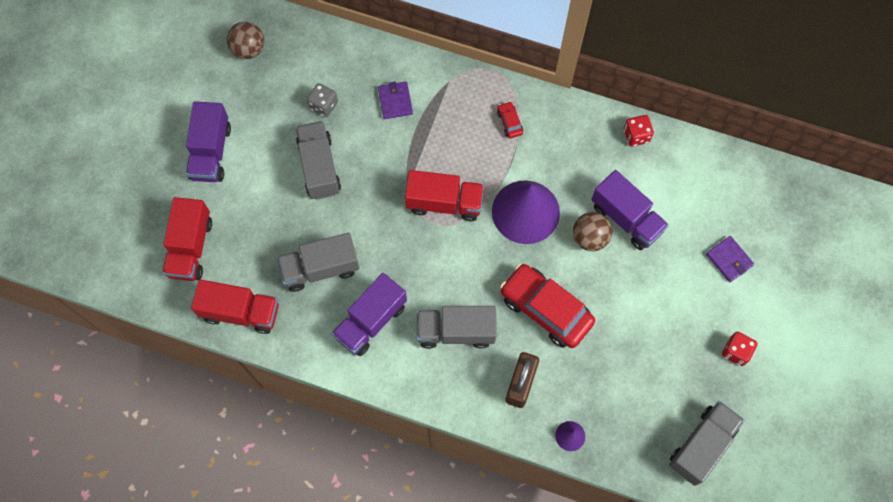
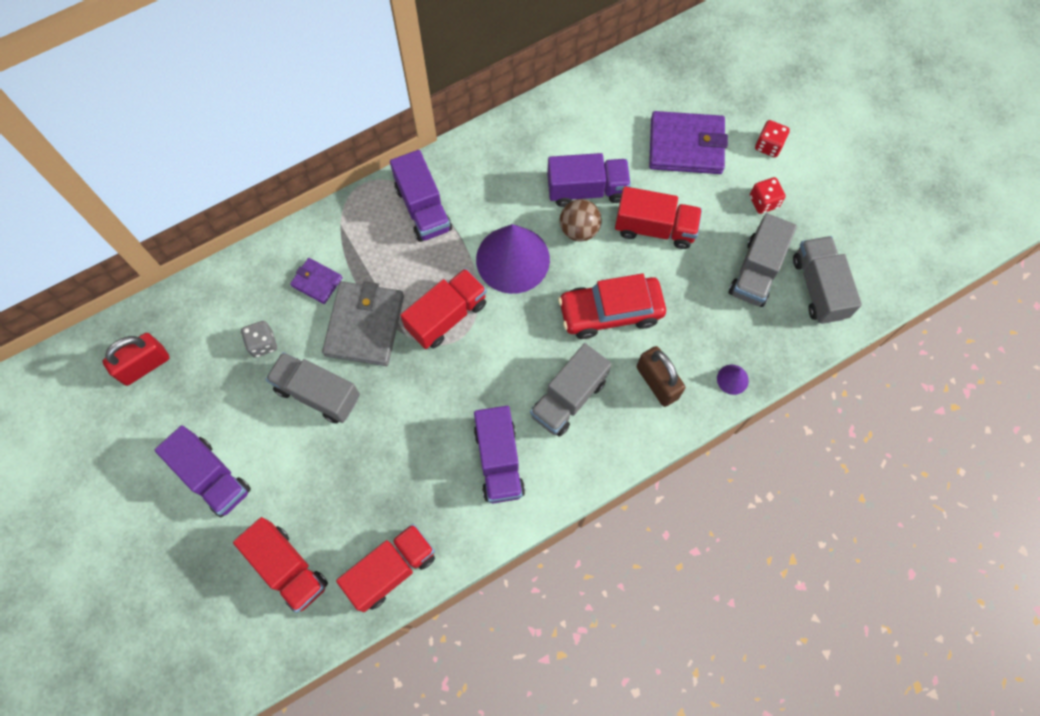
camera: 50 degrees left, 0 degrees up
brown ball [227,22,264,59] -> red padlock [102,333,170,386]
grey truck [276,233,359,292] -> grey truck moved to [729,213,797,307]
red car [497,101,523,138] -> purple truck [390,150,452,242]
red dice [624,115,654,147] -> red dice moved to [755,120,790,157]
purple wallet [706,236,754,282] -> purple wallet [649,111,728,174], size x1.90
none -> grey wallet [322,281,404,366]
none -> red truck [615,186,702,249]

